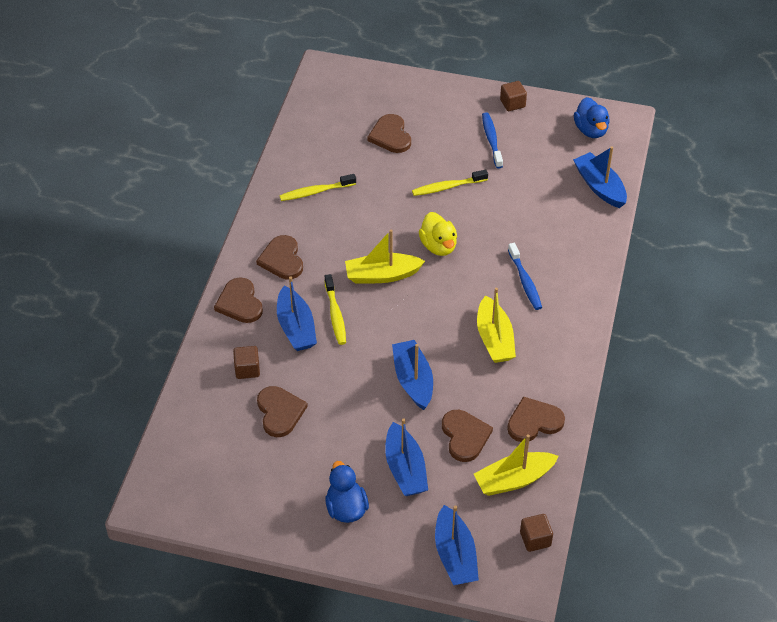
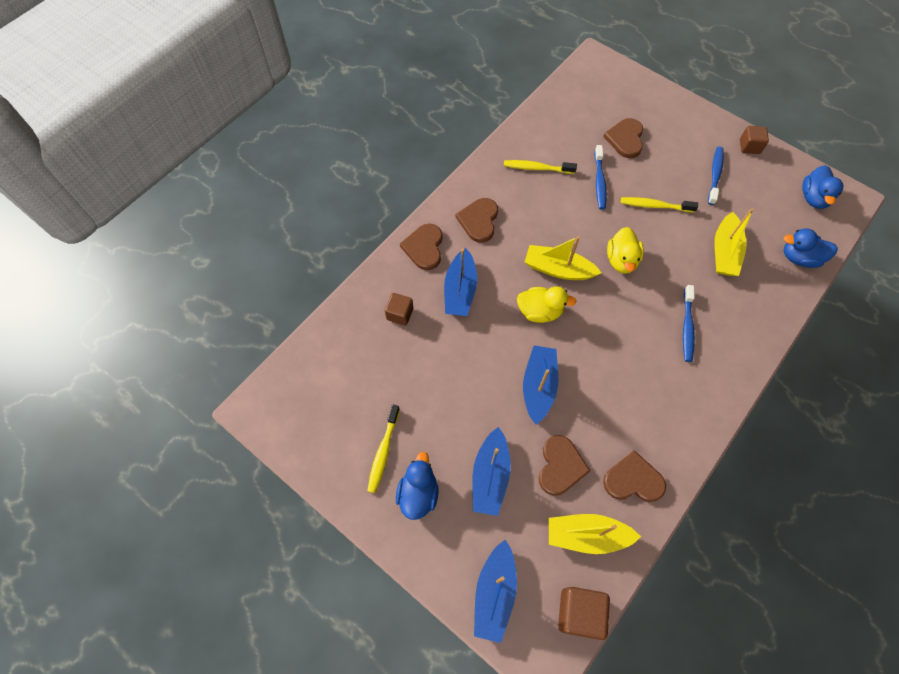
camera: 25 degrees right, 15 degrees up
brown heart [257,386,308,437] -> none
yellow toothbrush [325,274,346,345] -> yellow toothbrush moved to [367,404,400,493]
yellow boat [477,288,516,363] -> yellow boat moved to [714,208,754,276]
brown cube [520,514,553,552] -> brown cube [558,587,610,640], size x1.51
blue boat [573,146,627,208] -> blue duck [784,228,838,268]
none -> yellow duck [517,287,577,323]
none -> blue toothbrush [594,145,607,209]

